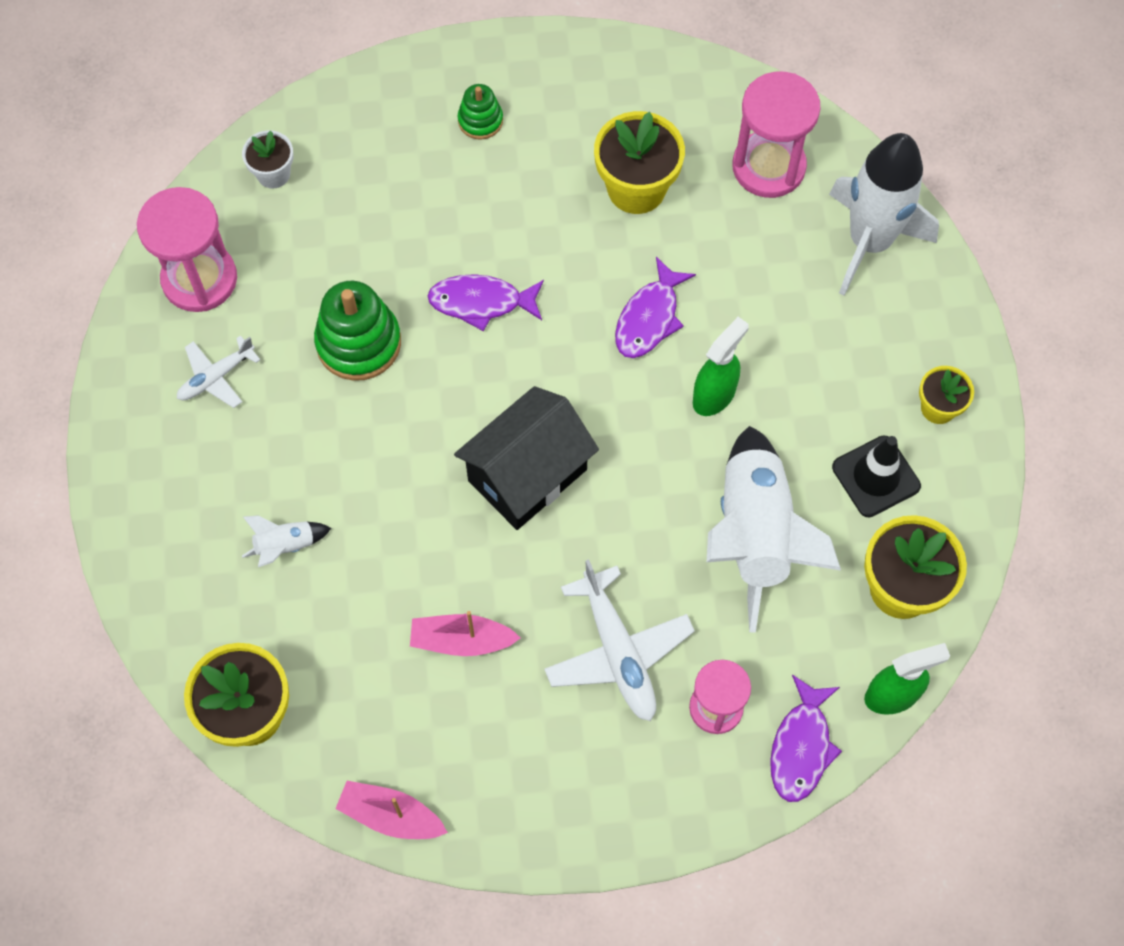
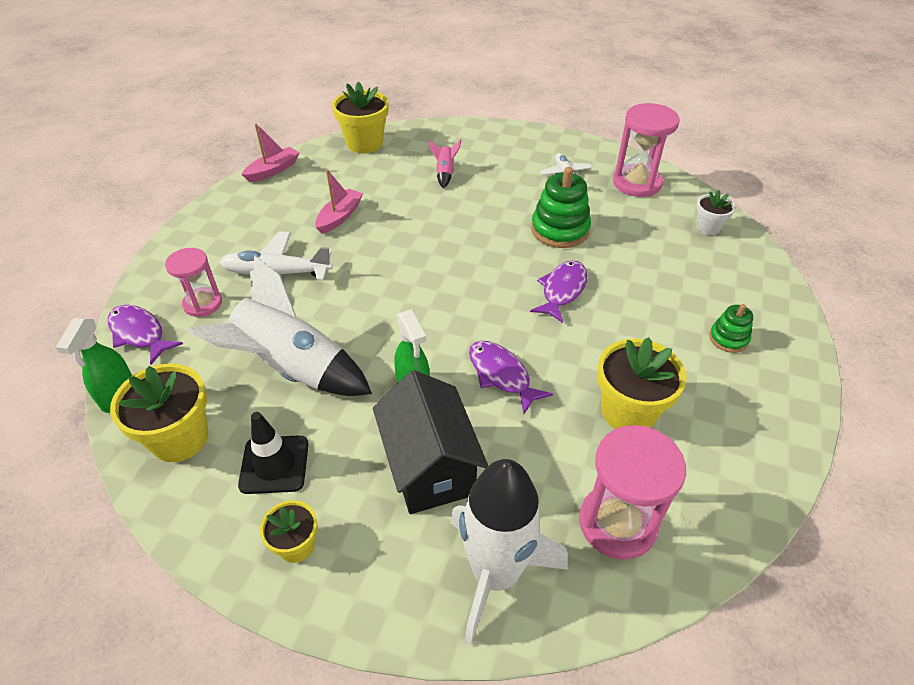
camera: 115 degrees right, 20 degrees down
white rocket [242,515,331,567] -> pink rocket [430,139,461,188]
black house [454,386,599,530] -> black house moved to [373,370,488,514]

